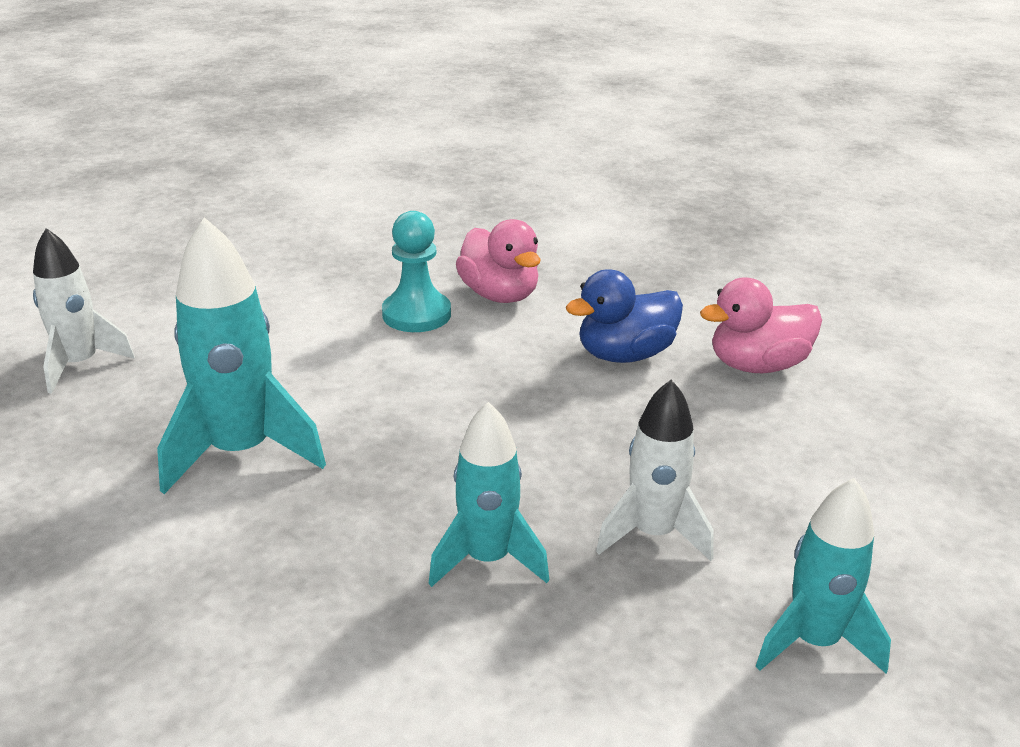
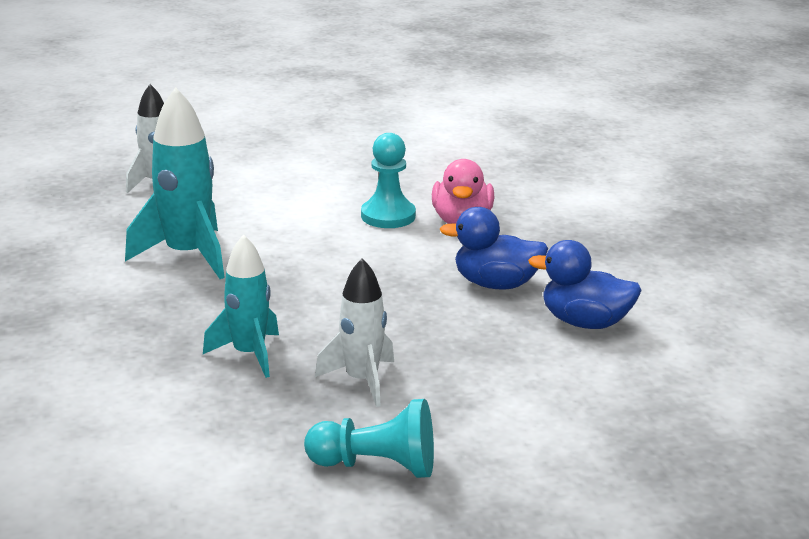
camera: 35 degrees right, 5 degrees down
pink duck [700,277,822,373] -> blue duck [528,240,642,329]
turquoise rocket [756,478,891,674] -> turquoise pawn [304,399,434,478]

